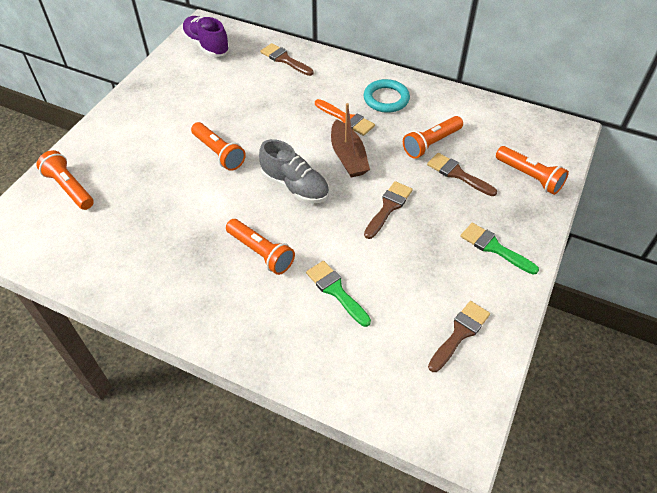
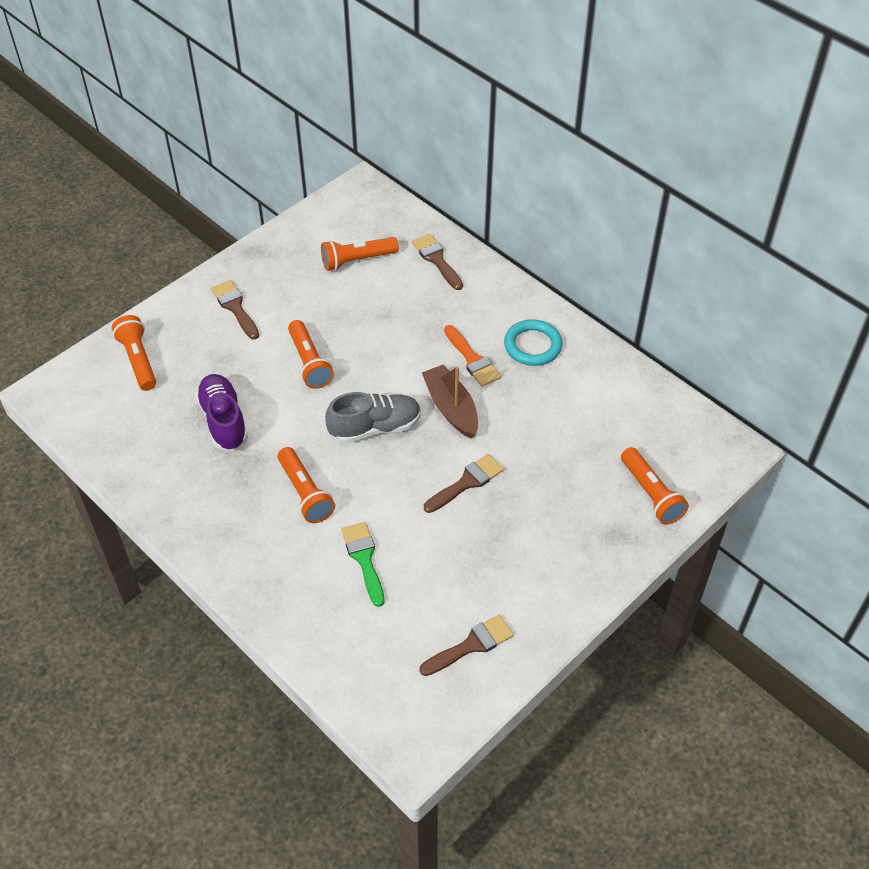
camera: 20 degrees right, 0 degrees up
purple shoe [182,16,230,57] -> purple shoe moved to [195,374,248,451]
grey shoe [259,139,329,204] -> grey shoe turned 75 degrees counterclockwise [325,392,421,443]
brown boat [331,103,370,177] -> brown boat turned 150 degrees clockwise [422,365,478,438]
orange flashlight [403,116,463,159] -> orange flashlight moved to [321,237,399,271]
brown brush [427,153,497,196] -> brown brush moved to [211,280,259,340]
green brush [460,223,539,275] -> none

